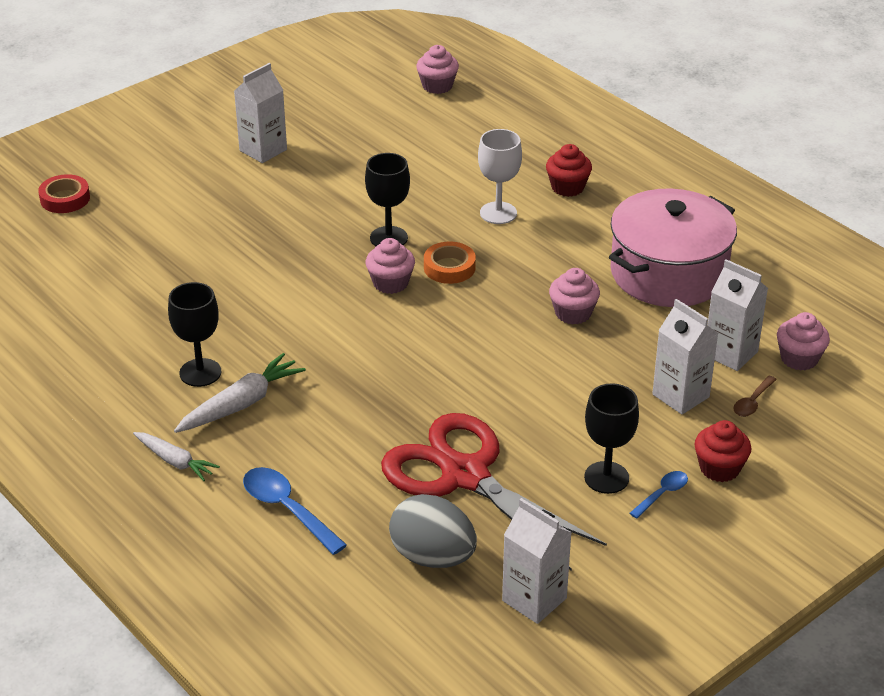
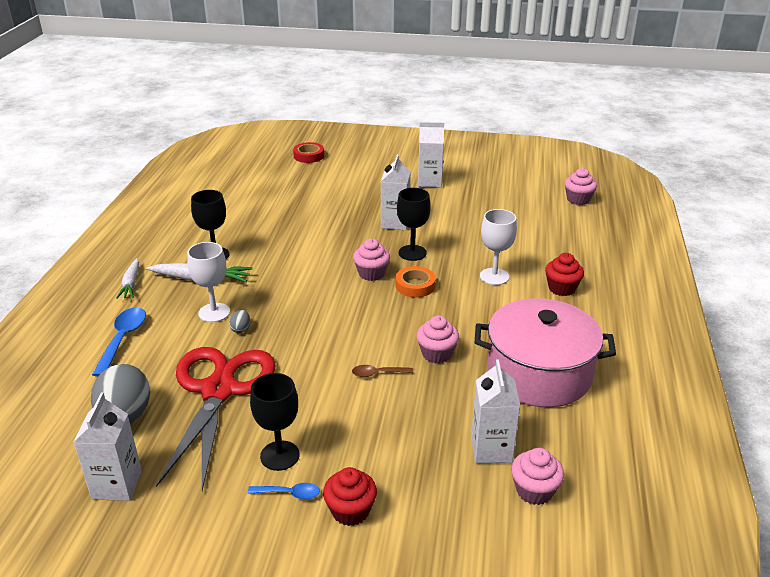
camera: 50 degrees right, 5 degrees down
white carton [652,299,718,415] -> white carton moved to [381,154,411,230]
brown spoon [733,376,777,417] -> brown spoon moved to [352,365,413,377]
none -> white goblet [187,242,230,322]
none -> grey egg [229,310,250,333]

